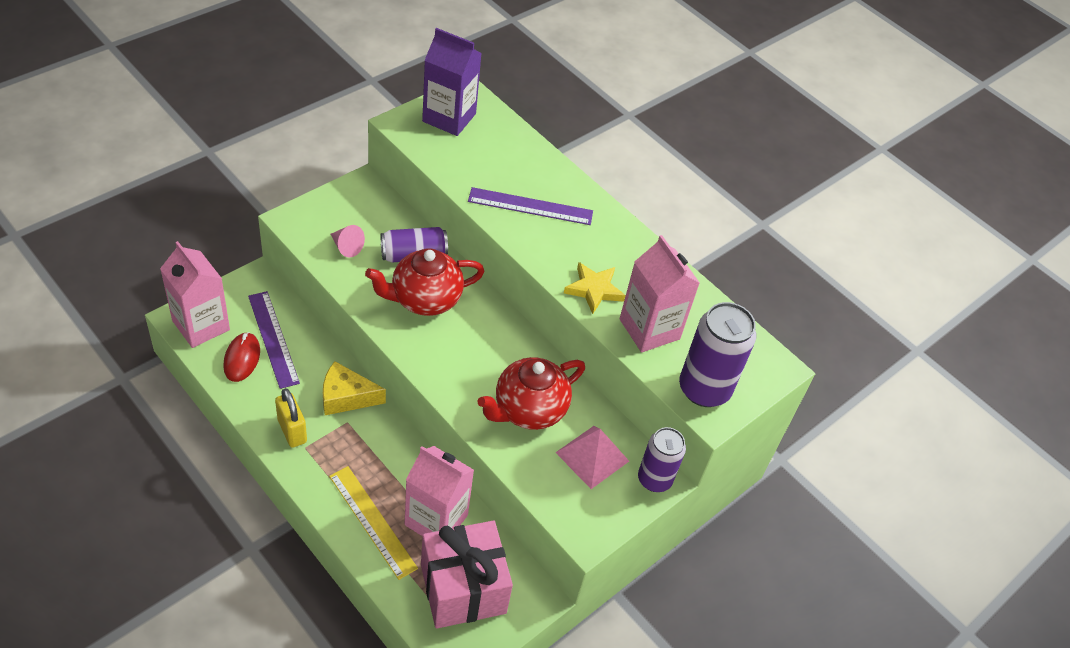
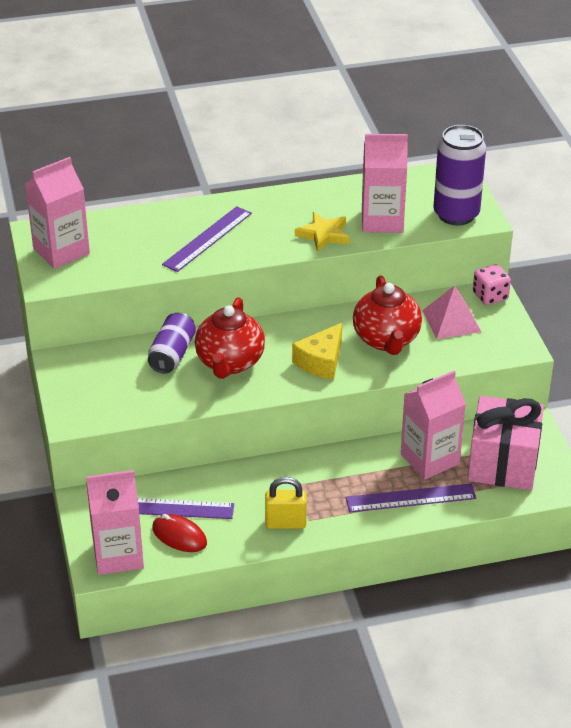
camera: 55 degrees left, 10 degrees down
yellow cheese [323,361,386,415] -> yellow cheese moved to [292,323,342,380]
yellow ruler [329,466,418,580] -> purple ruler [346,483,476,512]
pink cone [331,225,365,258] -> none
purple carton [422,28,482,136] -> pink carton [25,157,90,269]
purple can [638,427,686,492] -> pink dice [473,264,511,305]

